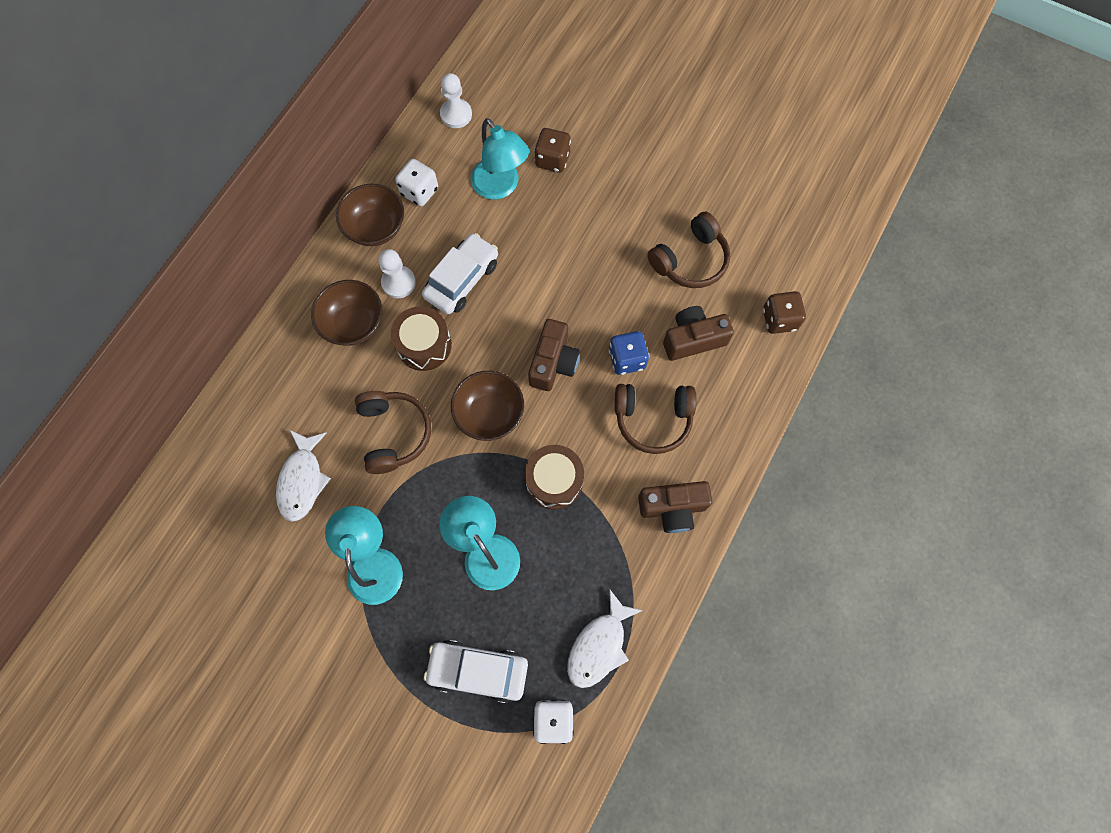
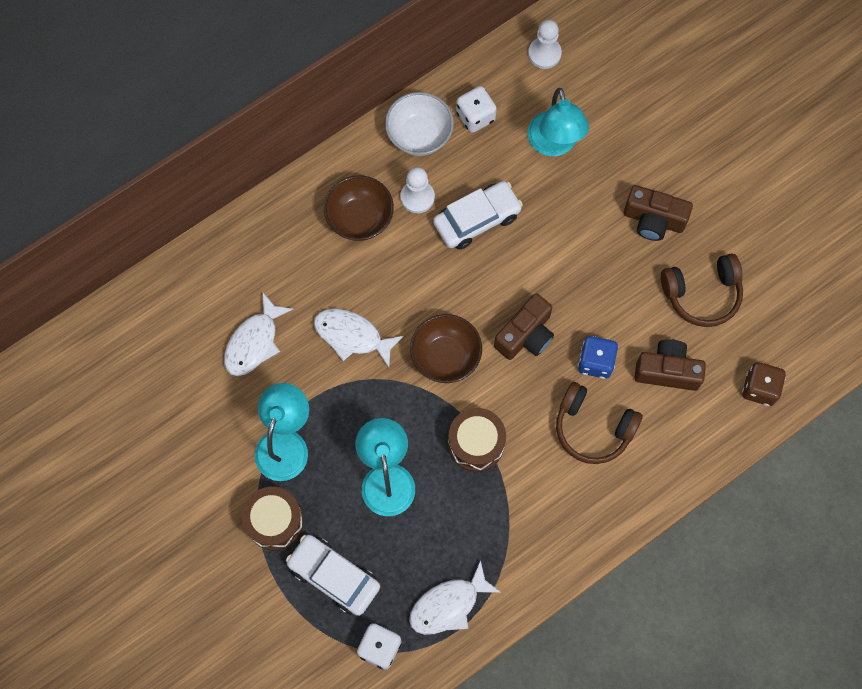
camera: 25 degrees right, 0 degrees up
brown bowl [336,184,404,246] -> white bowl [385,92,454,156]
brown headphones [355,391,431,474] -> white fish [314,309,404,368]
brown drum [391,307,452,371] -> brown drum moved to [241,487,303,550]
brown dice [534,128,571,173] -> none
brown camera [638,481,712,533] -> brown camera moved to [624,185,693,241]

